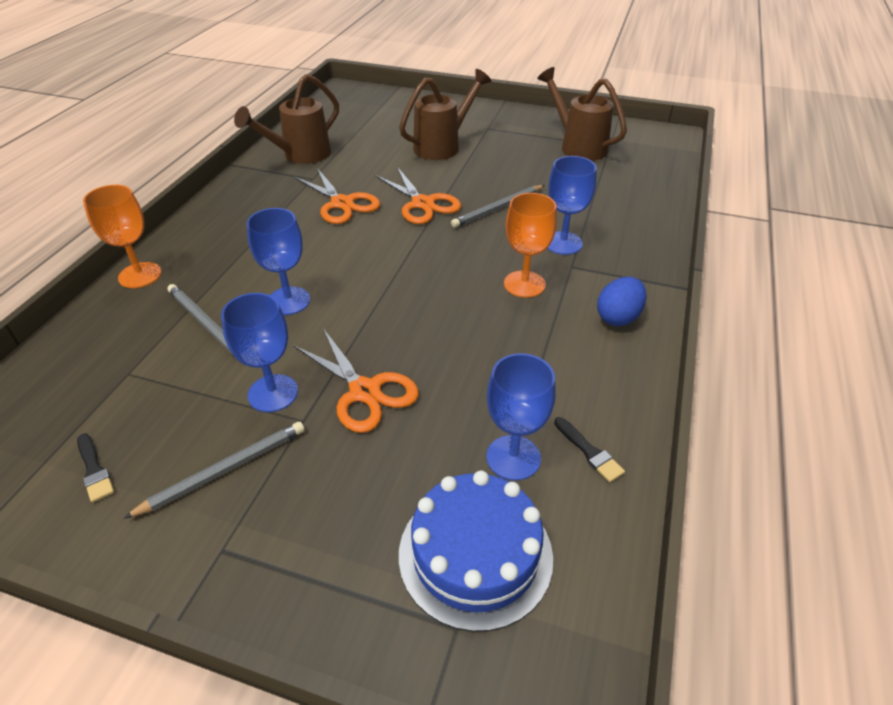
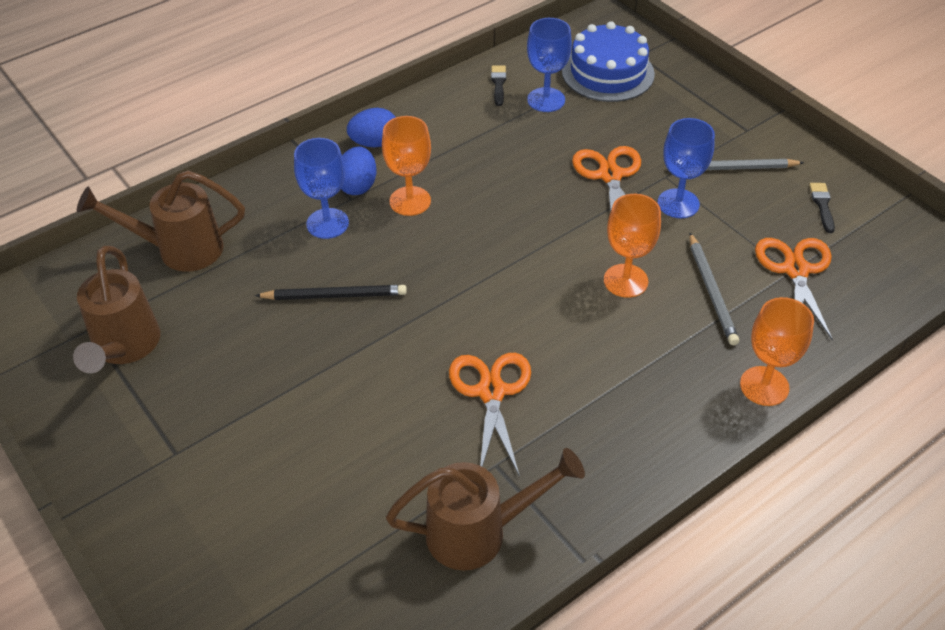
camera: 145 degrees left, 5 degrees up
blue goblet [247,208,310,315] -> orange goblet [604,194,661,298]
orange scissors [375,167,461,224] -> orange scissors moved to [755,238,833,340]
brown watering can [399,69,491,160] -> brown watering can moved to [77,171,245,272]
grey pencil [451,185,545,228] -> black pencil [254,285,407,300]
none -> blue egg [341,147,376,195]

